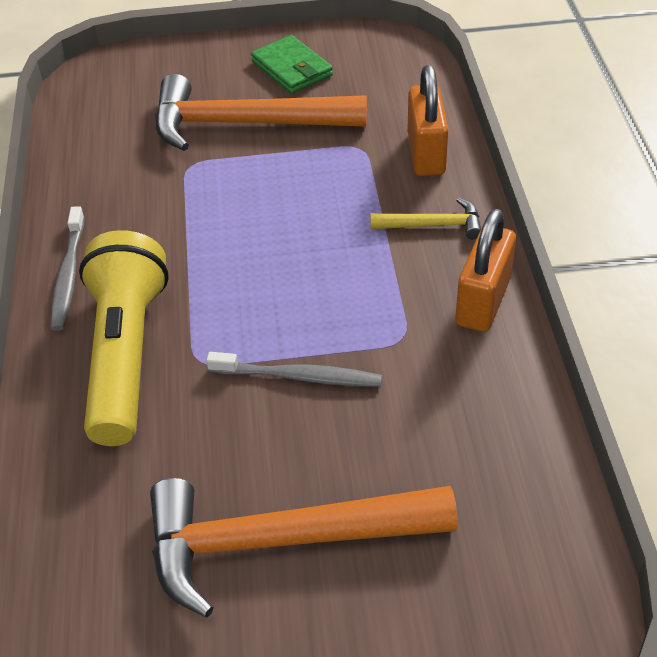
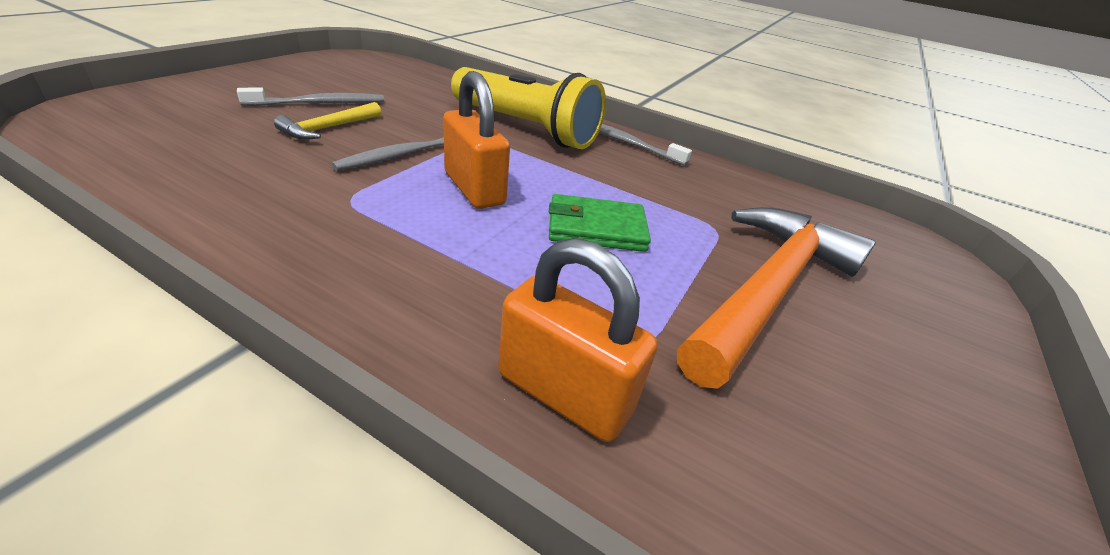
camera: 120 degrees right, 10 degrees down
orange hammer [150,478,458,617] -> grey toothbrush [237,87,384,106]
green wallet [251,35,333,94] -> green wallet moved to [549,194,651,252]
yellow hammer [371,198,481,240] -> yellow hammer moved to [274,102,381,140]
orange padlock [455,209,516,332] -> orange padlock moved to [443,71,510,209]

